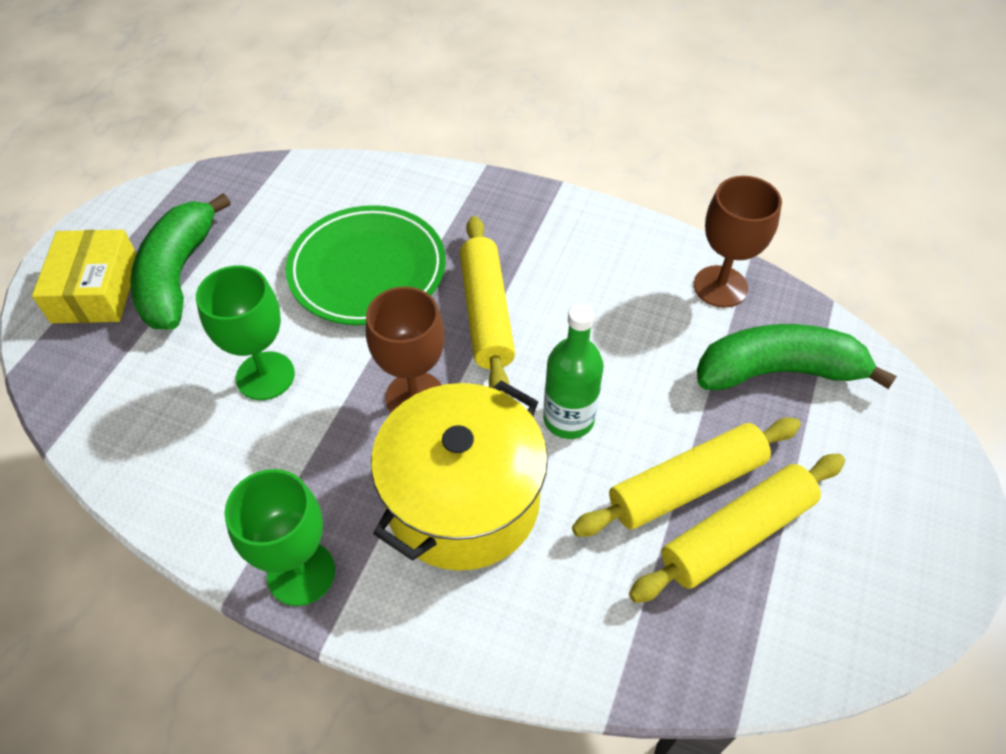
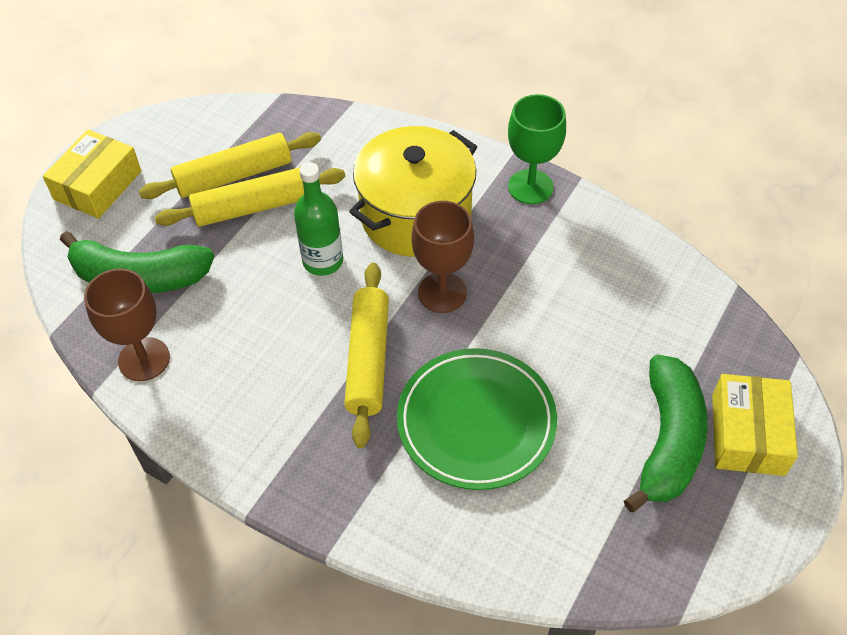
camera: 170 degrees left, 0 degrees up
green goblet [196,265,295,400] -> none
none -> yellow box [43,130,141,219]

